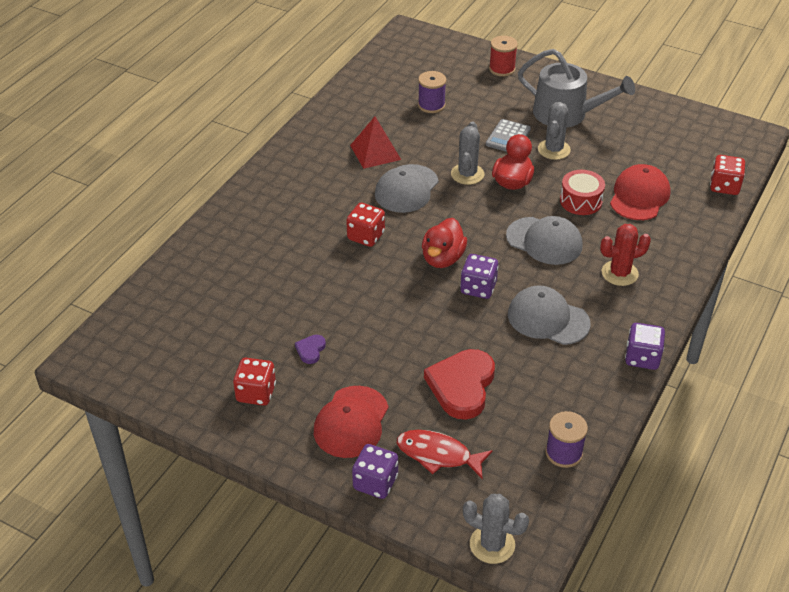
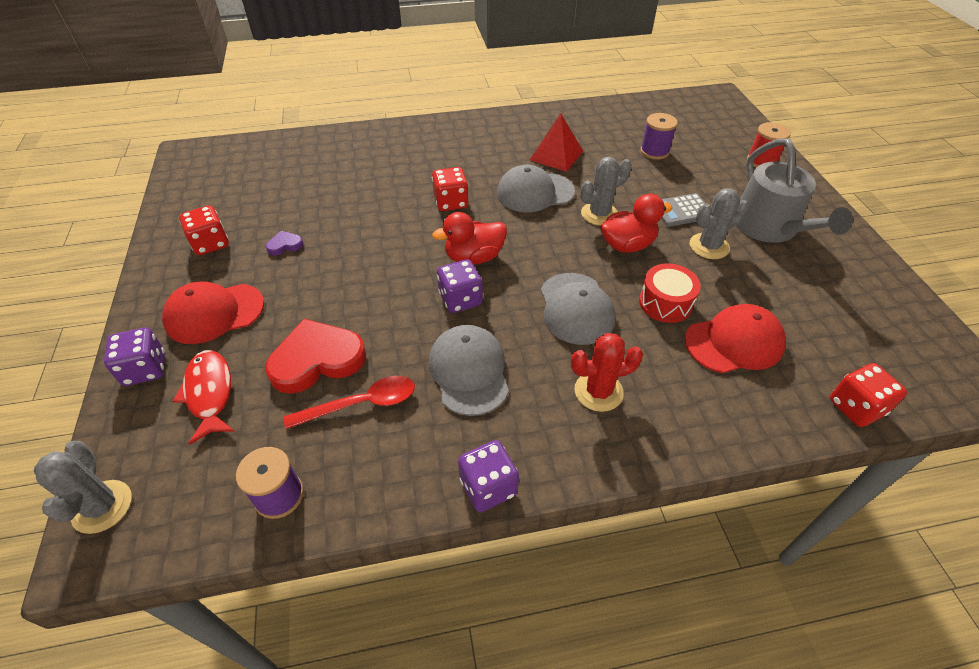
camera: 50 degrees right, 5 degrees up
red cactus [600,224,651,286] -> red cactus turned 45 degrees counterclockwise [571,333,643,412]
none -> red spoon [283,376,415,429]

